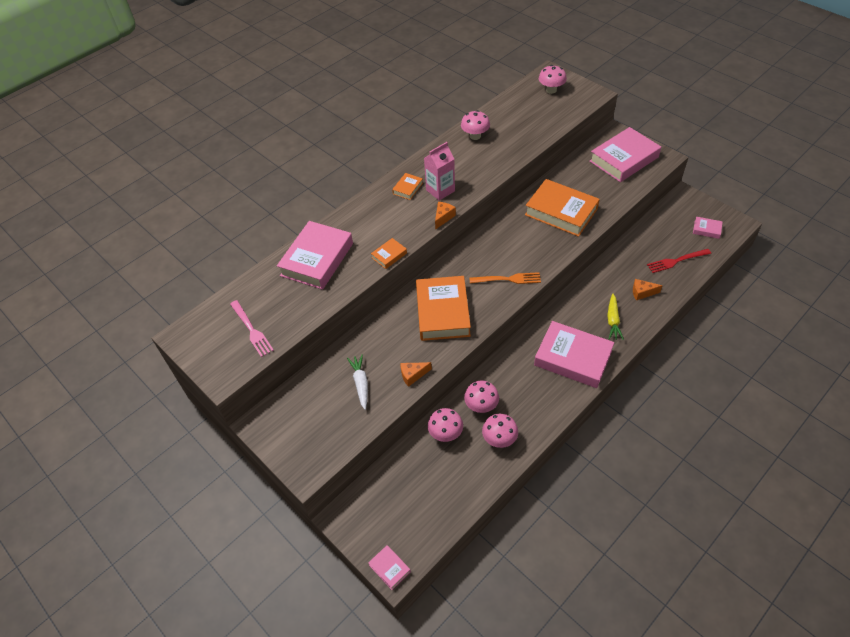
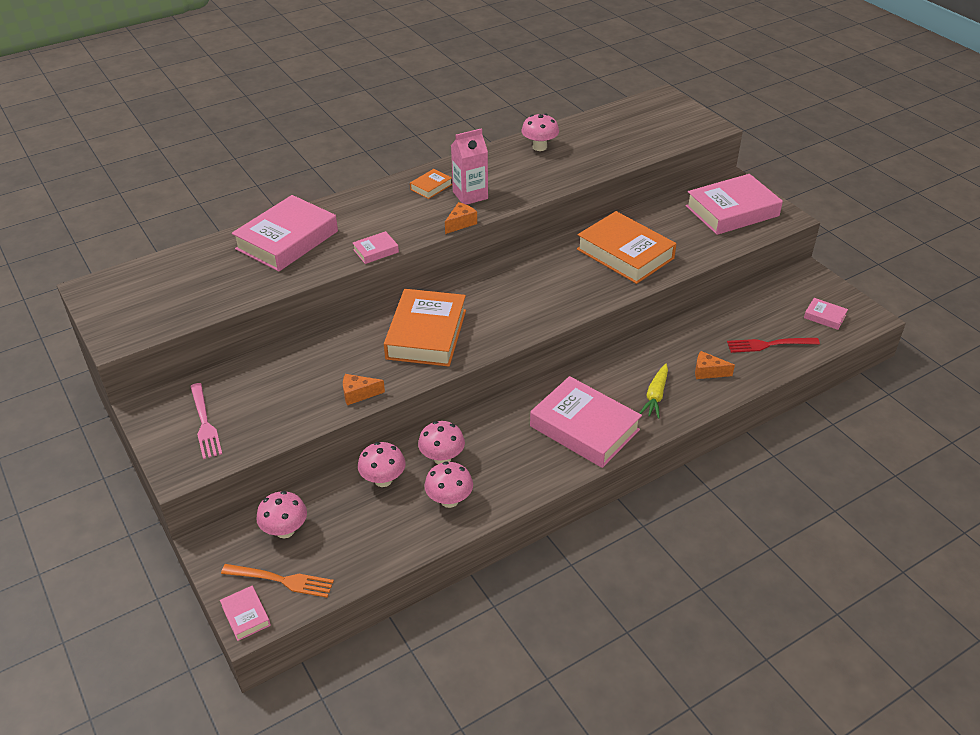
camera: 10 degrees right, 10 degrees down
pink fork [230,300,274,357] -> pink fork moved to [190,383,222,459]
white carrot [347,355,368,410] -> none
orange book [371,238,407,269] -> pink book [353,231,399,264]
orange fork [469,272,541,284] -> orange fork moved to [221,564,334,598]
pink mushroom [539,65,567,94] -> pink mushroom moved to [256,491,307,538]

